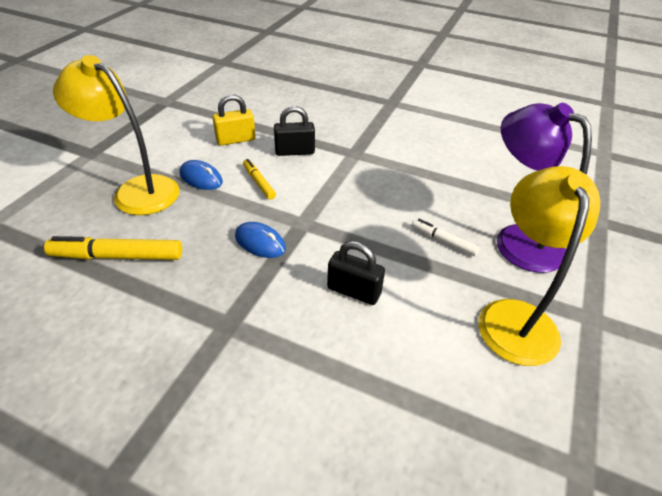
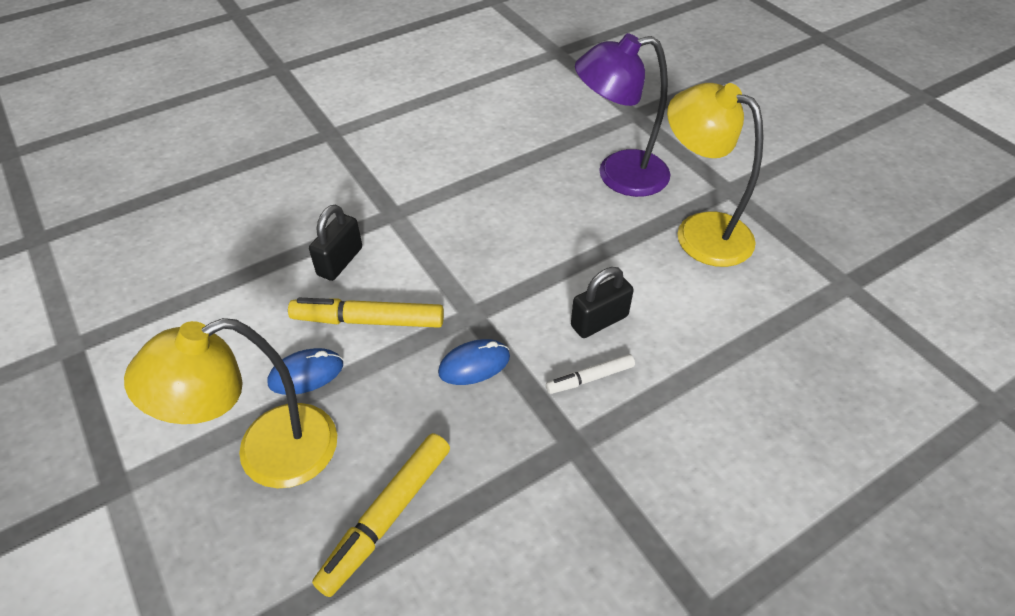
camera: 55 degrees left, 5 degrees up
yellow padlock [212,94,256,146] -> none
yellow marker [243,159,276,200] -> yellow marker [288,298,444,328], size x1.73
white marker [412,219,480,256] -> white marker moved to [546,354,635,394]

